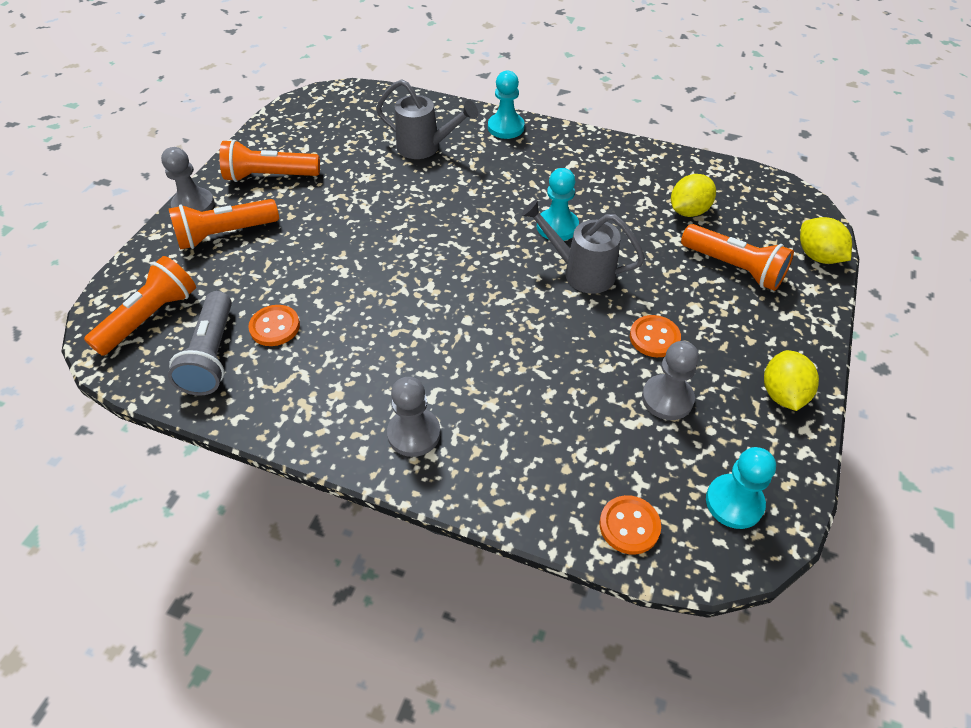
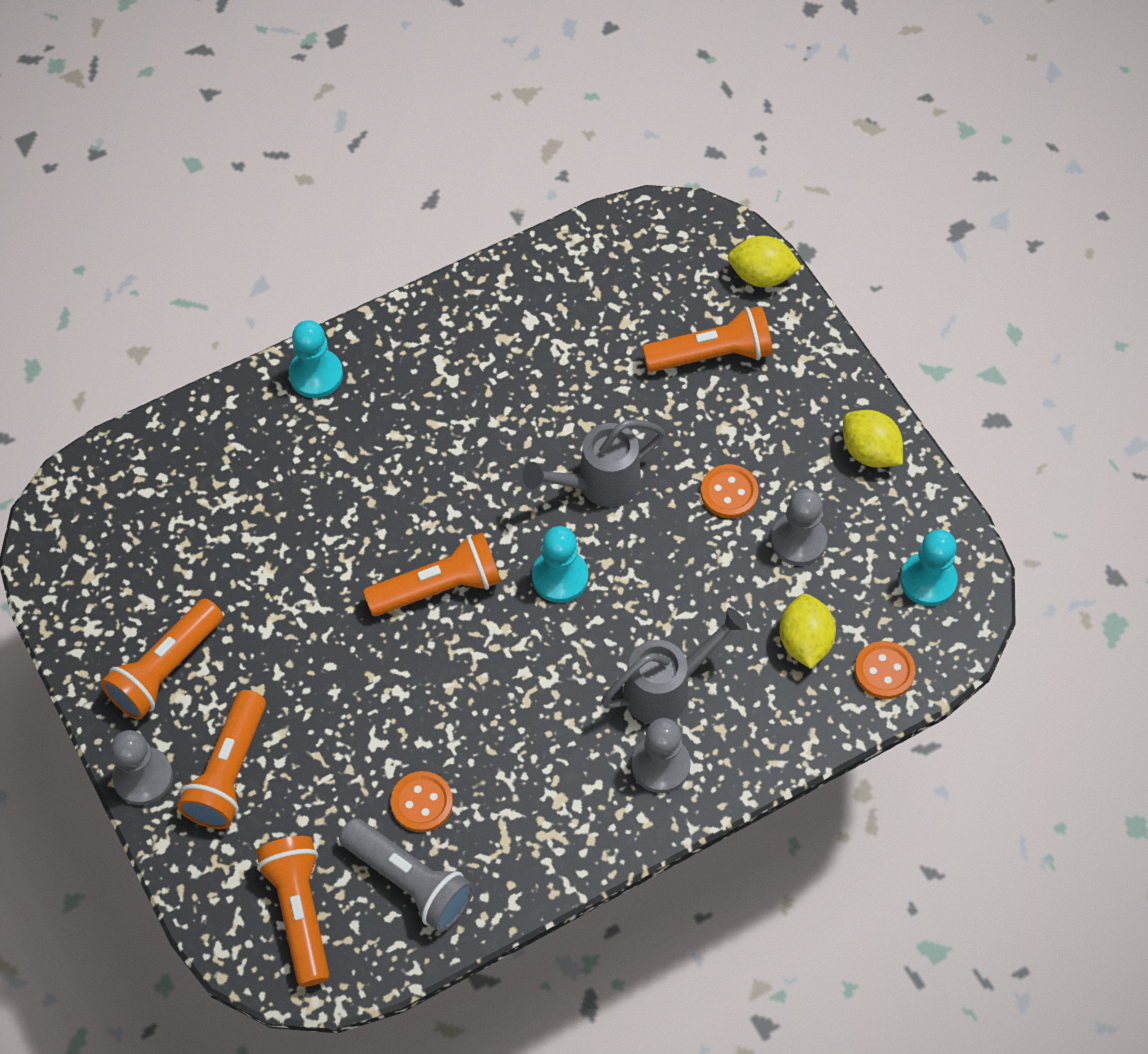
camera: 50 degrees left, 10 degrees up
grey watering can [376,79,478,159] -> grey watering can moved to [601,607,747,724]
turquoise pawn [537,168,579,241] -> turquoise pawn moved to [532,526,588,603]
yellow lemon [671,174,716,217] -> yellow lemon moved to [779,594,836,669]
none -> orange flashlight [363,532,501,616]

